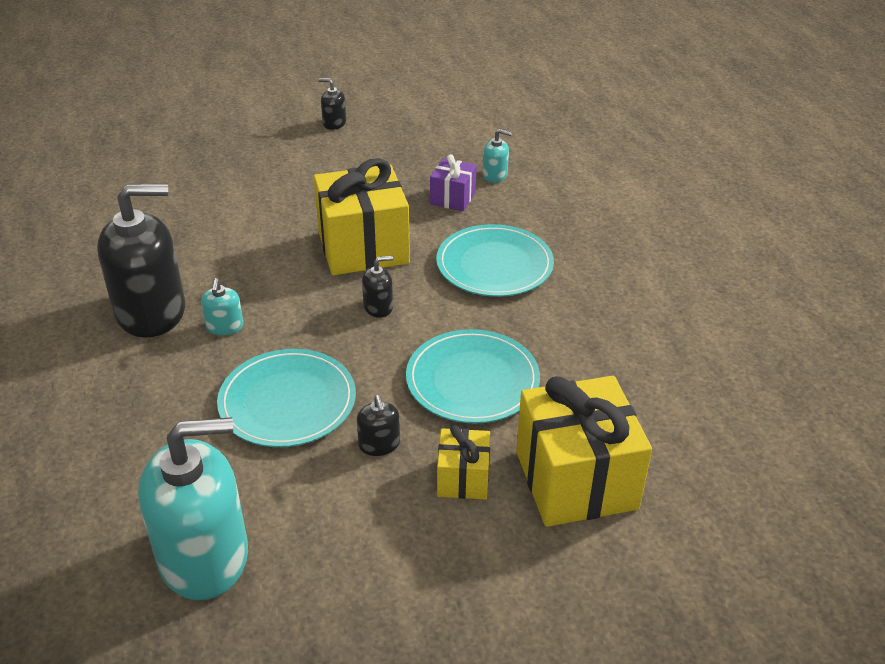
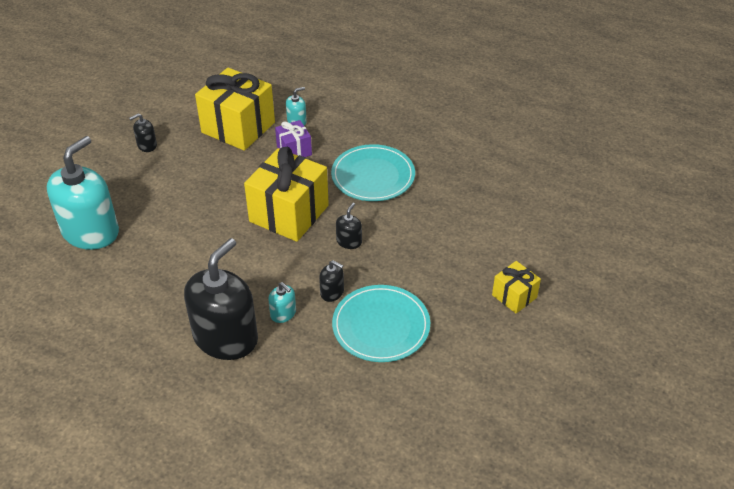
camera: 45 degrees left, 5 degrees up
turquoise soap dispenser [138,417,248,600] -> turquoise soap dispenser moved to [47,136,119,250]
black soap dispenser [357,395,400,456] -> black soap dispenser moved to [319,260,344,302]
turquoise plate [406,329,540,424] -> none
yellow gift [516,376,652,527] -> yellow gift moved to [195,68,275,151]

